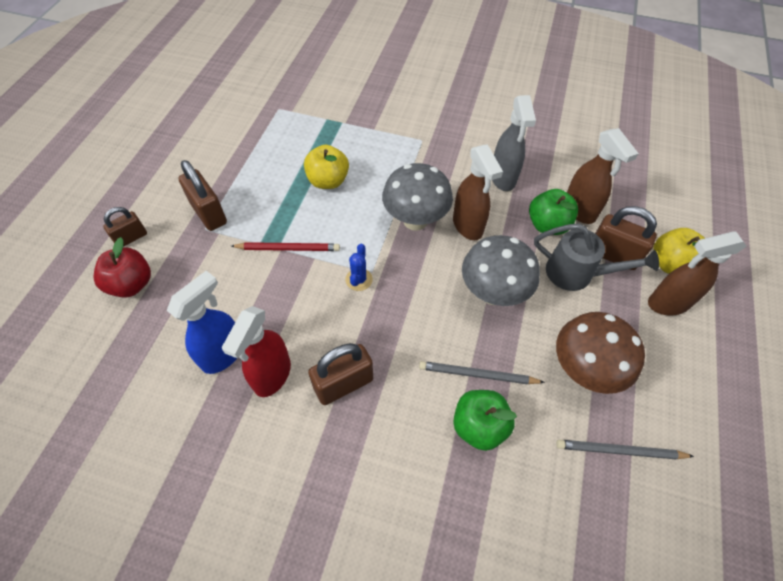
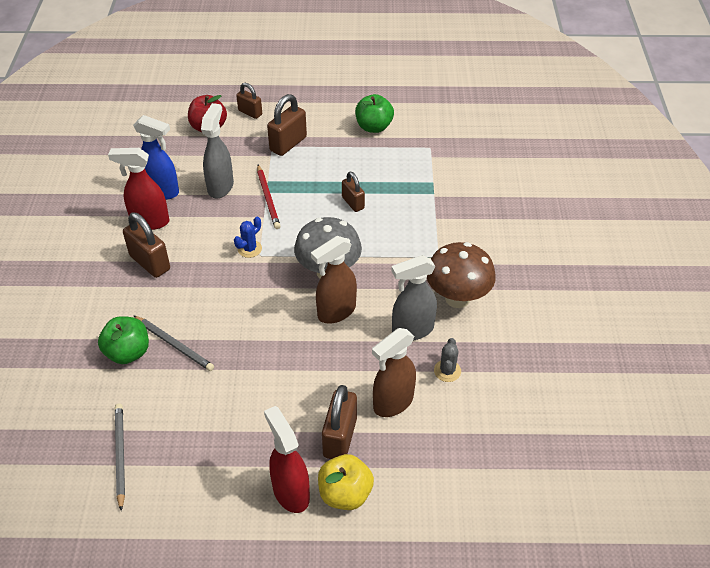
camera: 75 degrees right, 10 degrees down
yellow apple [304,145,349,189] -> brown padlock [342,172,365,212]
blue cactus [345,244,373,291] -> blue cactus turned 45 degrees counterclockwise [234,217,262,258]
grey pencil [419,361,545,384] -> grey pencil turned 135 degrees clockwise [133,315,214,371]
grey mushroom [462,235,540,306] -> none
green apple [529,189,578,235] -> green apple moved to [355,94,394,133]
grey watering can [534,223,659,291] -> none
brown mushroom [556,312,645,394] -> brown mushroom moved to [427,242,496,308]
brown spray bottle [648,231,747,315] -> red spray bottle [264,406,310,513]
none -> grey spray bottle [201,103,234,198]
none -> grey cactus [434,338,461,382]

